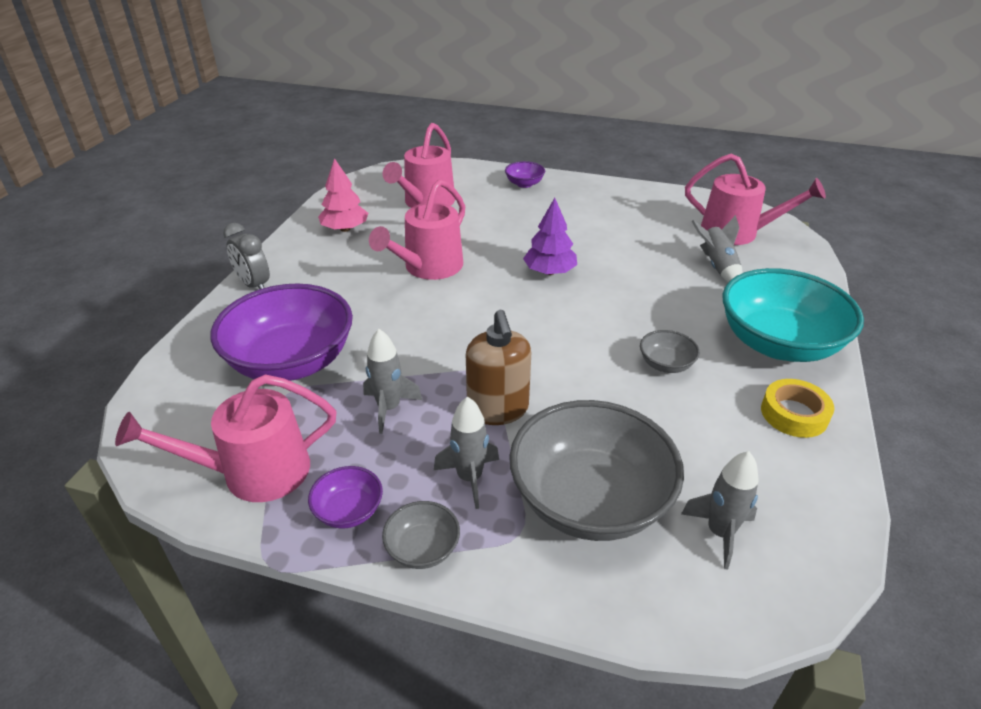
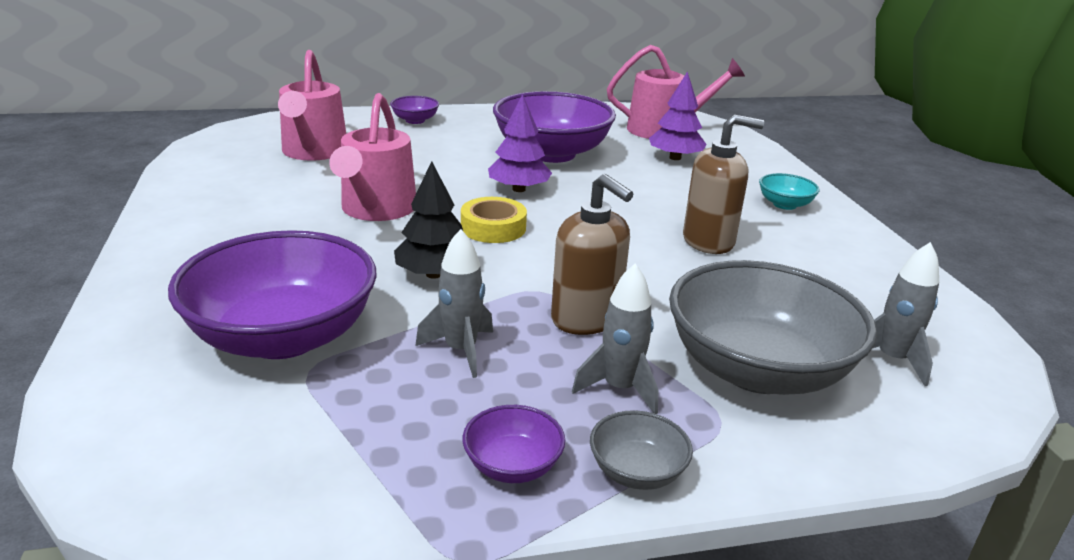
camera: 30 degrees left, 10 degrees down
pink watering can [115,374,336,502] -> none
grey clock [223,223,270,289] -> none
pink tree [318,158,368,232] -> none
grey bowl [640,330,700,373] -> brown soap dispenser [683,115,764,254]
grey rocket [692,215,743,283] -> purple tree [649,71,706,160]
turquoise bowl [722,268,864,362] -> turquoise bowl [759,173,820,210], size x0.43
yellow tape [761,379,834,438] -> yellow tape moved to [461,197,527,243]
none -> black tree [394,161,463,279]
none -> purple bowl [493,91,616,163]

